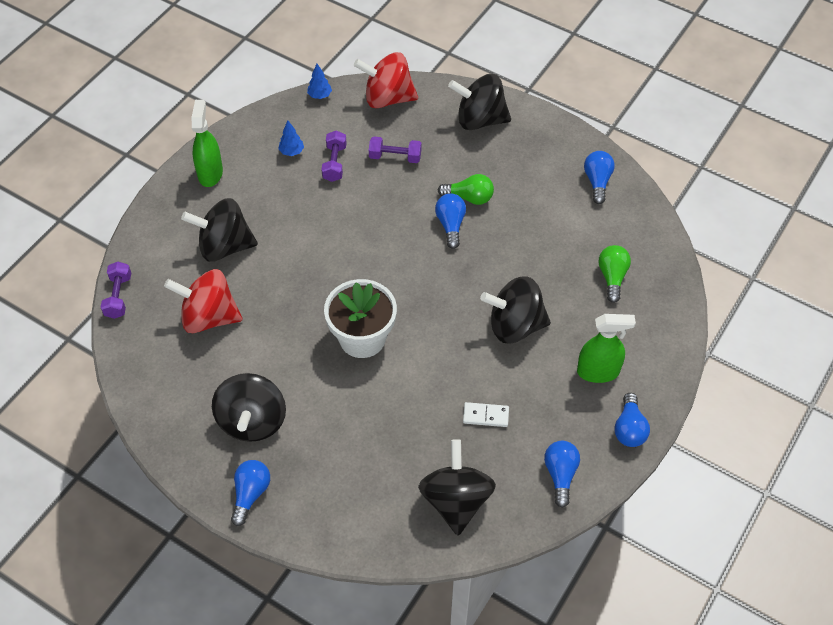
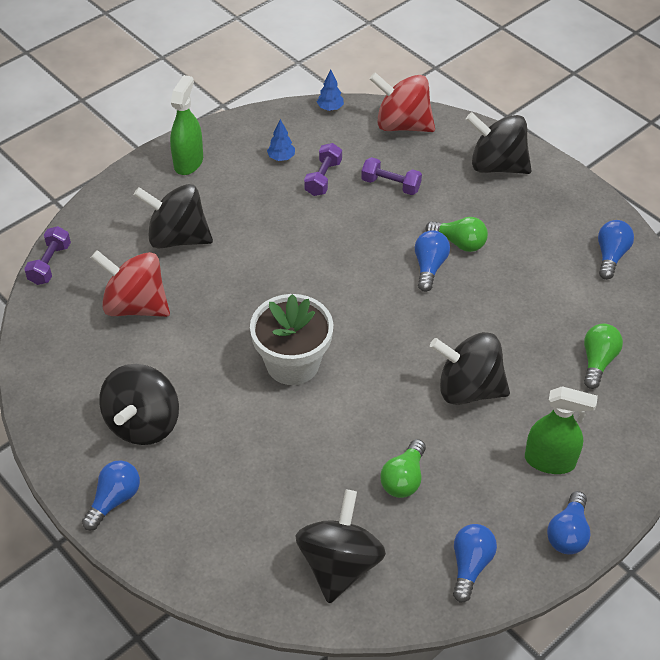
camera: 15 degrees right, 5 degrees down
white domino [463,402,509,427] -> green light bulb [380,439,426,498]

